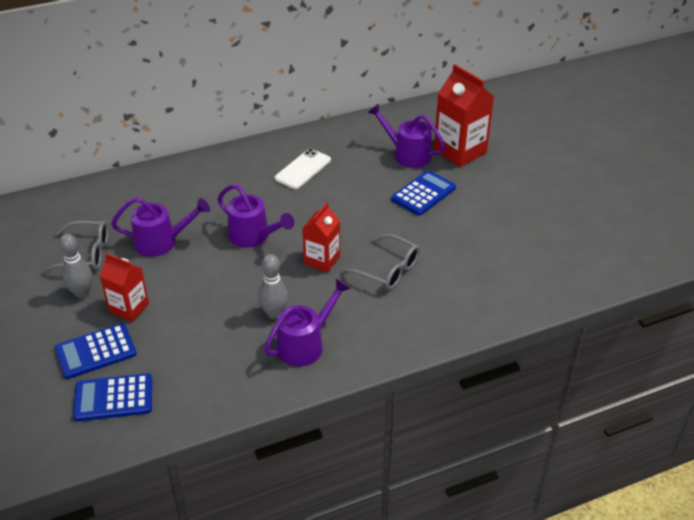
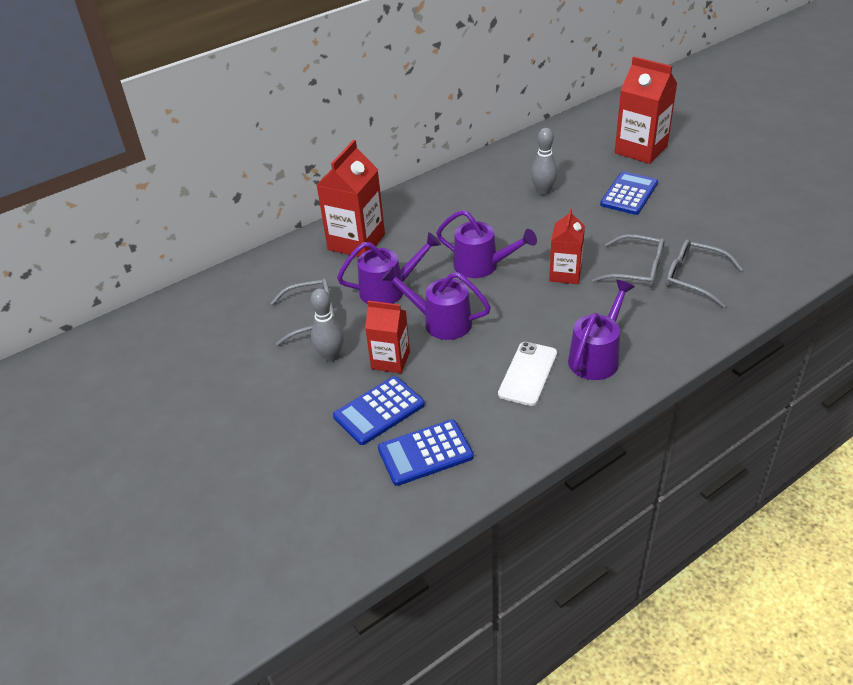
camera: 10 degrees left, 0 degrees up
grey bowling pin [258,254,288,319] -> grey bowling pin moved to [531,128,557,195]
white phone [275,149,331,189] -> white phone moved to [498,342,557,406]
purple watering can [368,103,445,168] -> purple watering can moved to [381,266,491,340]
none -> red carton [316,140,385,257]
none -> grey glasses [666,239,743,308]

